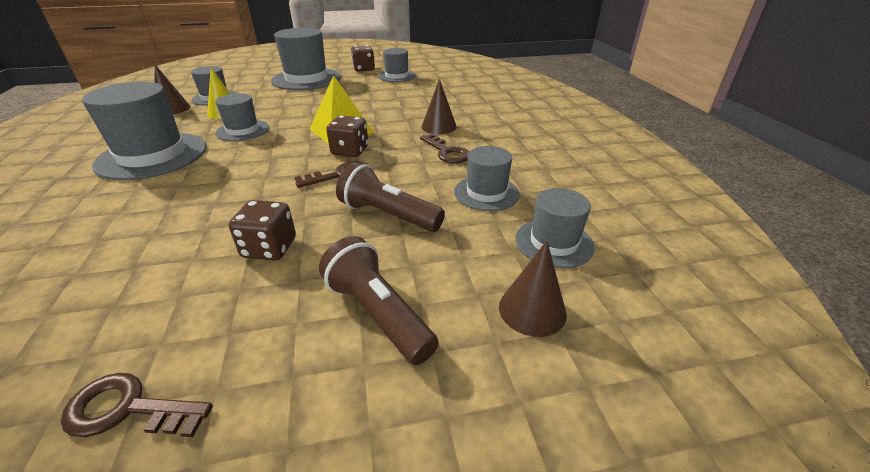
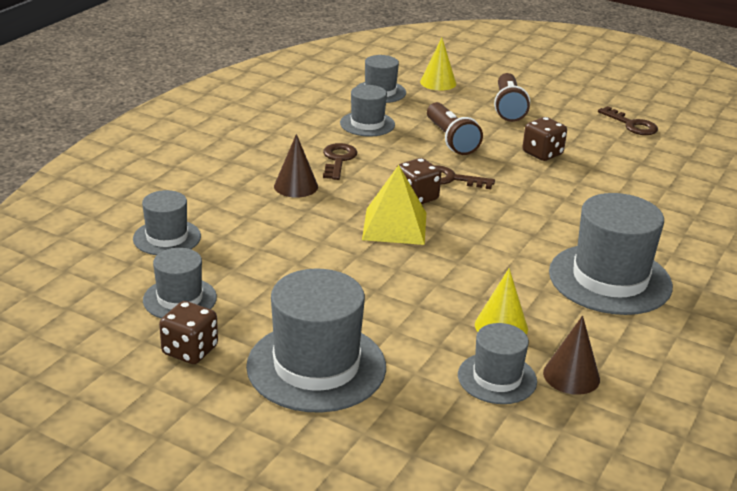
camera: 140 degrees left, 5 degrees down
grey hat [215,93,269,141] -> grey hat moved to [133,190,201,255]
brown cone [499,241,567,337] -> yellow cone [420,38,456,90]

